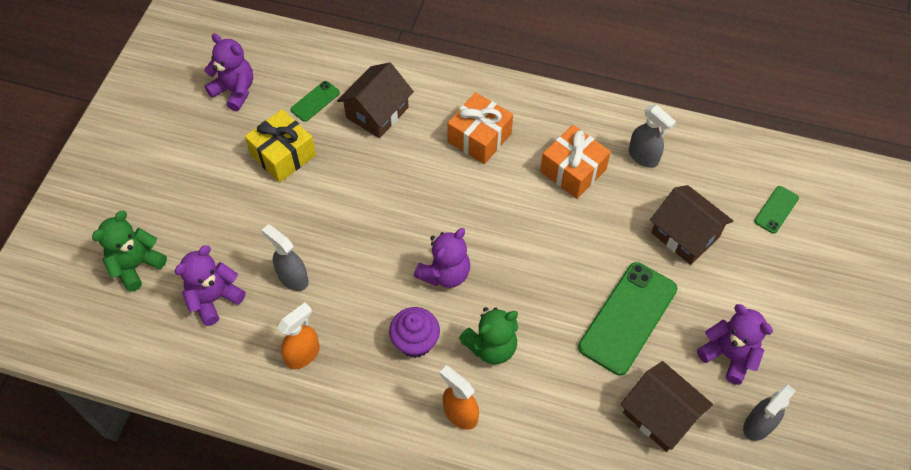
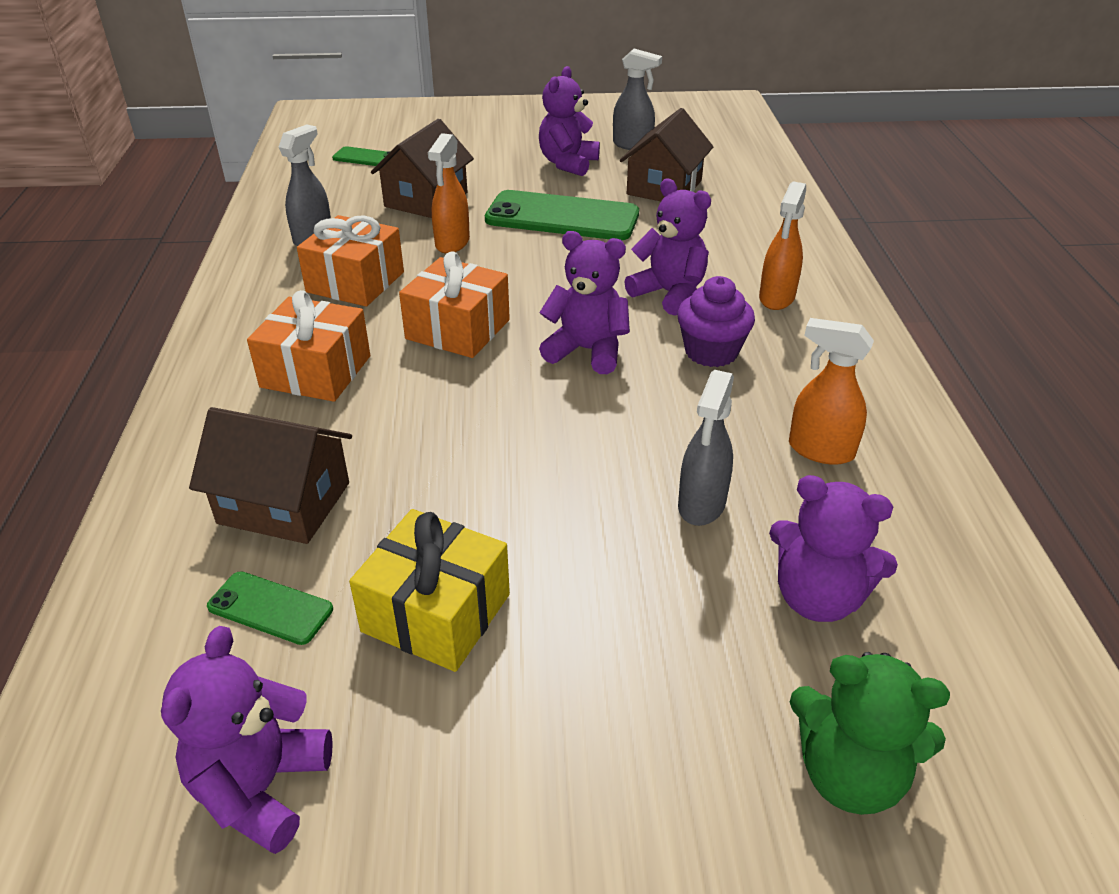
camera: 110 degrees left, 20 degrees down
green teddy bear [459,307,518,364] -> purple teddy bear [624,179,711,316]
none -> orange gift [399,251,510,358]
none -> orange spray bottle [428,133,470,254]

